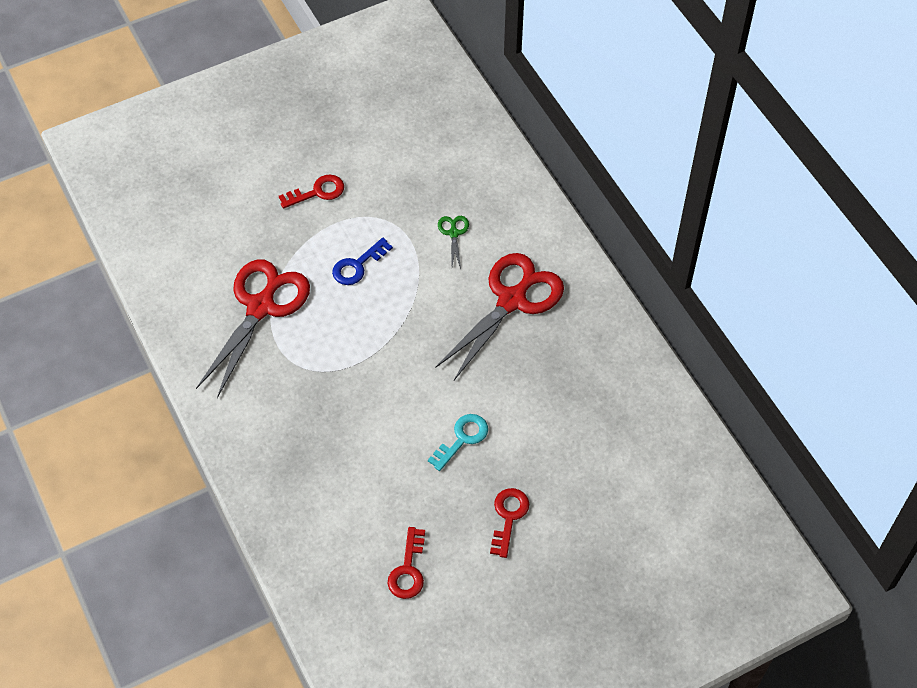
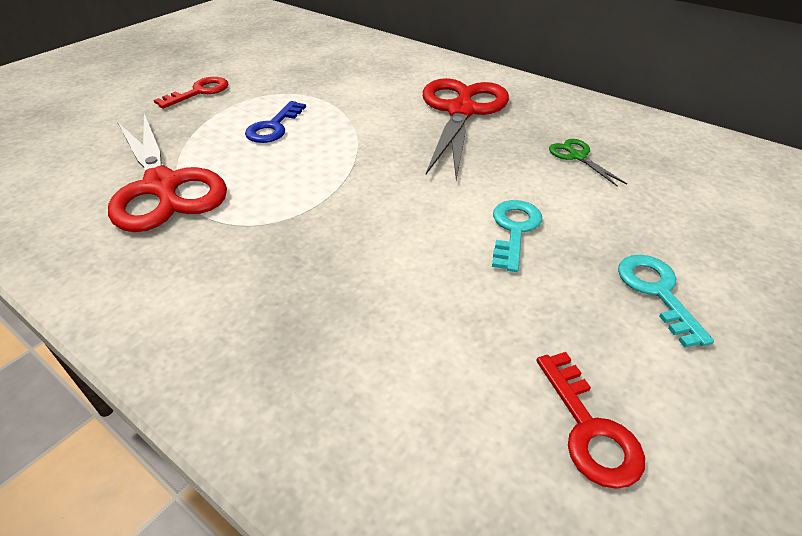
camera: 25 degrees left, 15 degrees down
red scissors [196,259,310,398] -> red scissors turned 150 degrees clockwise [108,114,227,232]
green scissors [438,216,469,269] -> green scissors moved to [549,139,627,187]
red key [490,488,529,558] -> turquoise key [618,255,714,348]

